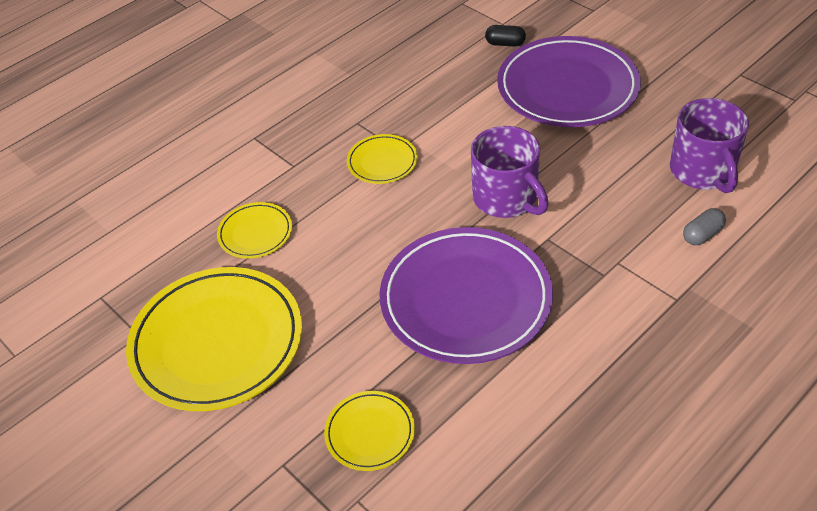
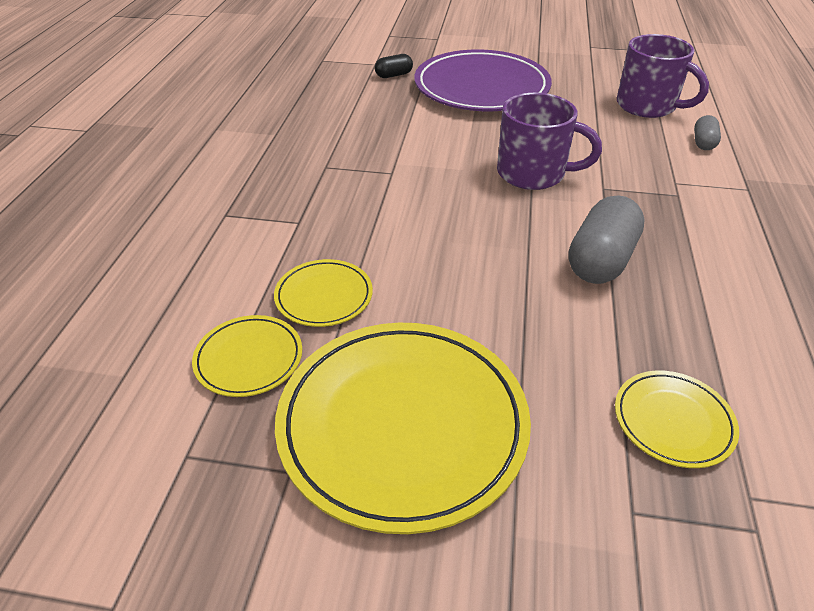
camera: 40 degrees left, 5 degrees down
yellow plate [347,134,418,184] -> yellow plate moved to [192,315,302,397]
purple plate [379,227,553,364] -> grey capsule [568,195,645,284]

